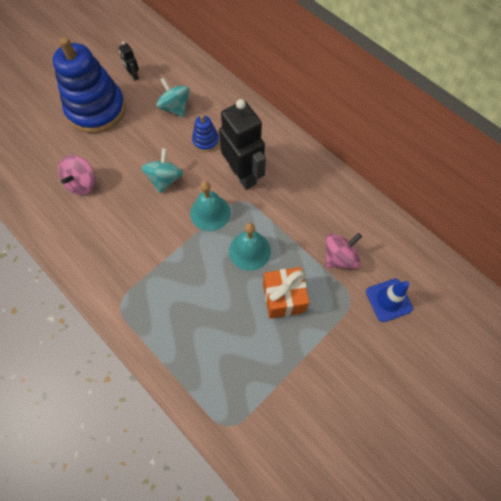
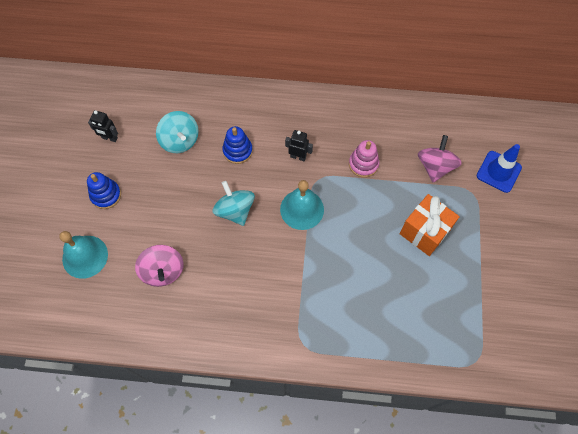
camera: 40 degrees left, 0 degrees up
blue stacking toy [53,37,126,133] -> blue stacking toy [87,172,121,209], size x0.44
turquoise spinning top [156,78,190,117] -> turquoise spinning top turned 135 degrees counterclockwise [156,111,199,153]
black robot [219,99,266,190] -> black robot [285,130,313,161], size x0.43
turquoise bell [229,223,271,271] -> turquoise bell moved to [59,231,108,279]
none -> pink stacking toy [349,140,379,178]

